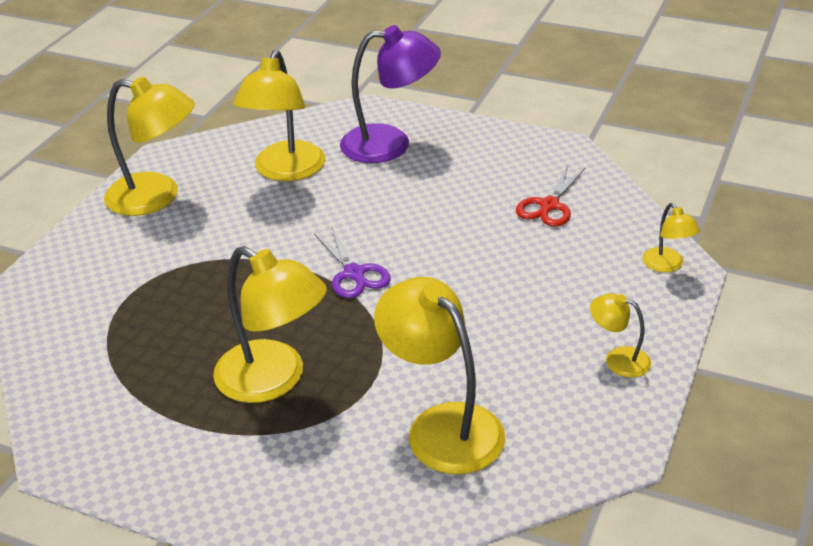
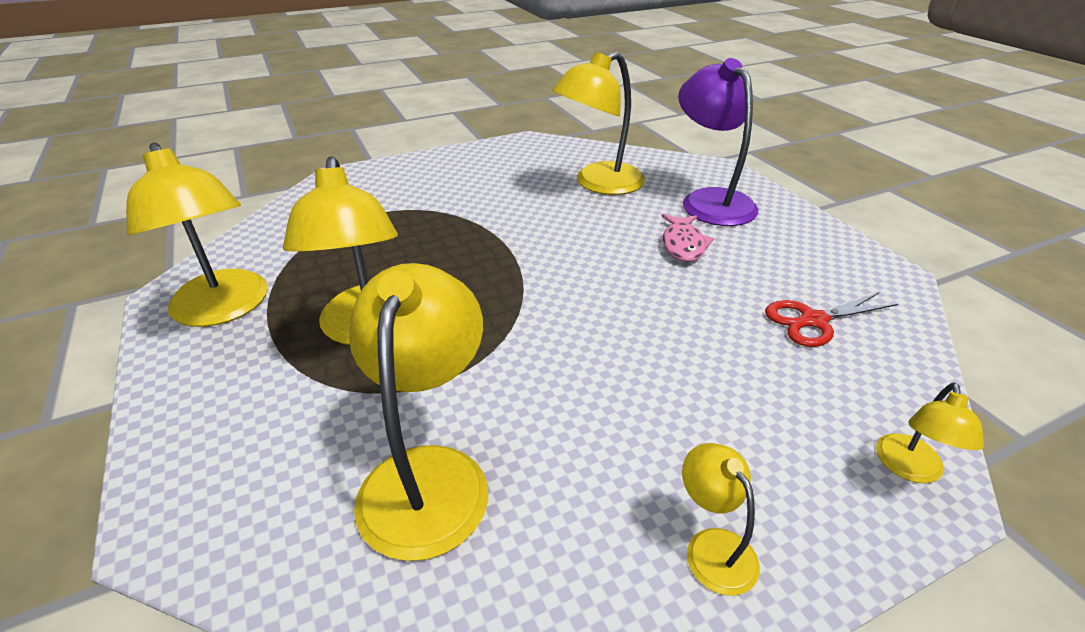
camera: 40 degrees right, 0 degrees up
yellow lamp [104,76,195,216] -> yellow lamp moved to [126,143,268,327]
purple scissors [314,228,391,298] -> none
purple lamp [340,25,441,163] -> purple lamp turned 150 degrees counterclockwise [678,58,758,226]
none -> pink fish [661,214,714,262]

